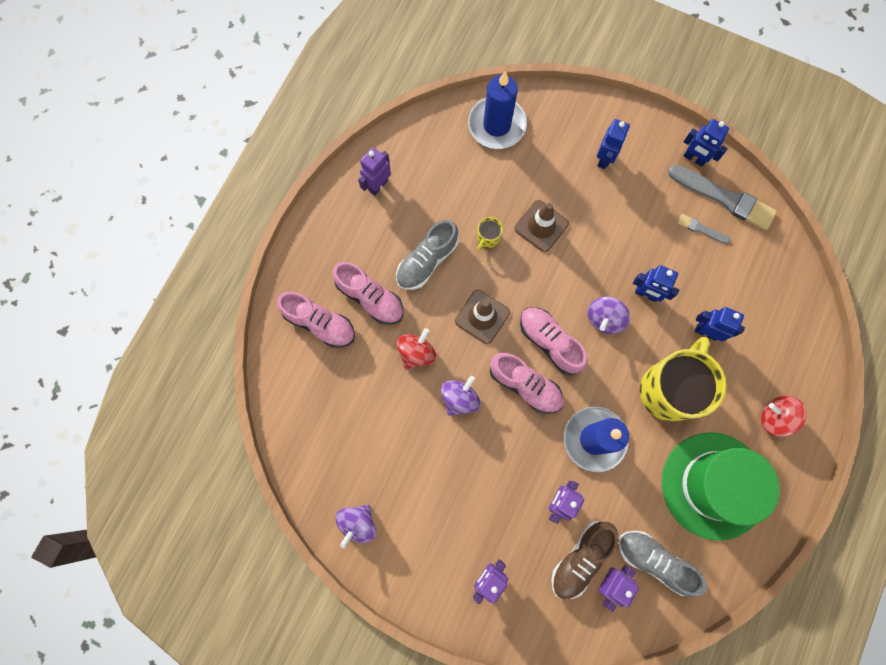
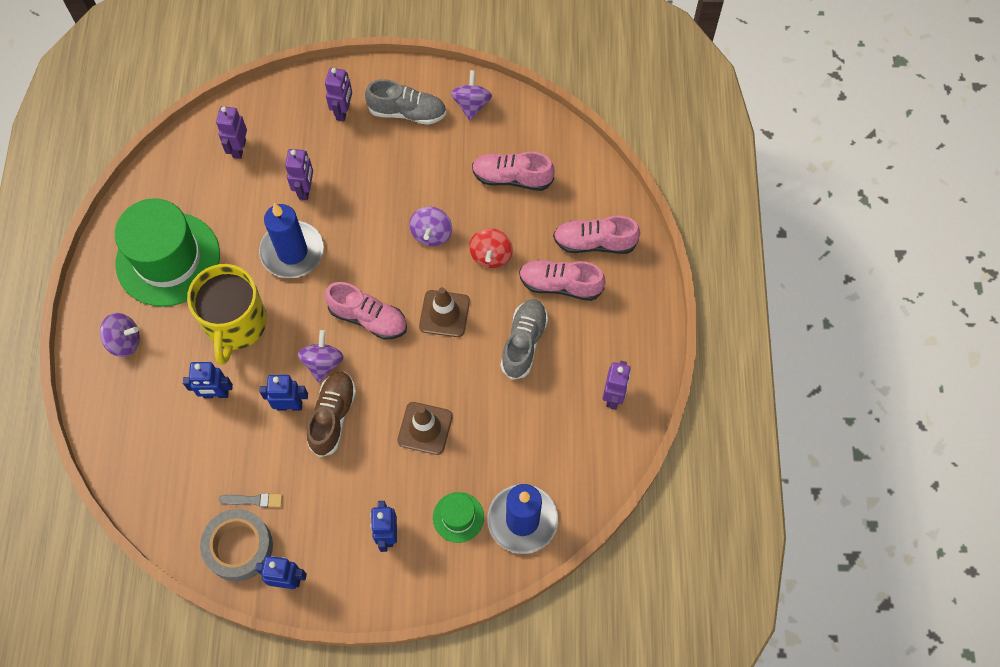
camera: 155 degrees right, 10 degrees down
yellow mug [477,217,503,251] -> none
pink shoe [490,353,564,414] -> pink shoe moved to [472,152,555,191]
brown shoe [551,521,618,599] -> brown shoe moved to [307,372,356,457]
grey shoe [619,531,707,597] -> grey shoe moved to [365,79,447,125]
grey brush [668,164,777,230] -> grey tape [200,509,273,581]
red spinning top [761,396,806,437] -> purple spinning top [100,313,140,357]
none -> green hat [433,492,484,543]

